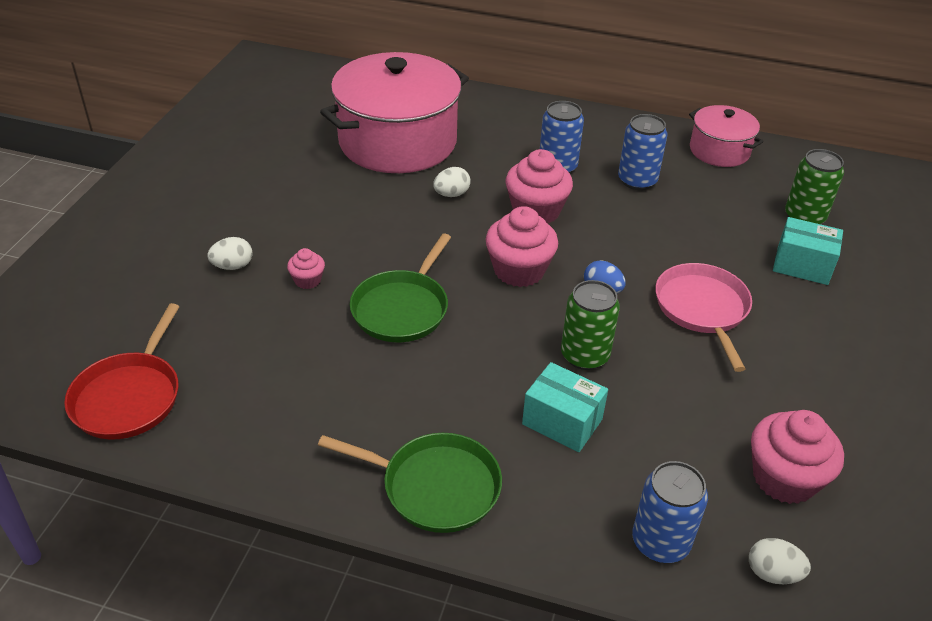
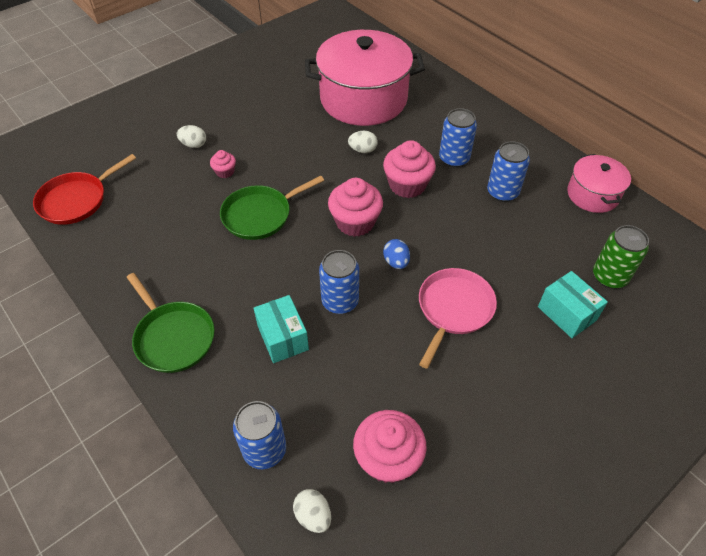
camera: 35 degrees right, 10 degrees up
green can [561,280,620,370] -> blue can [319,250,359,314]

